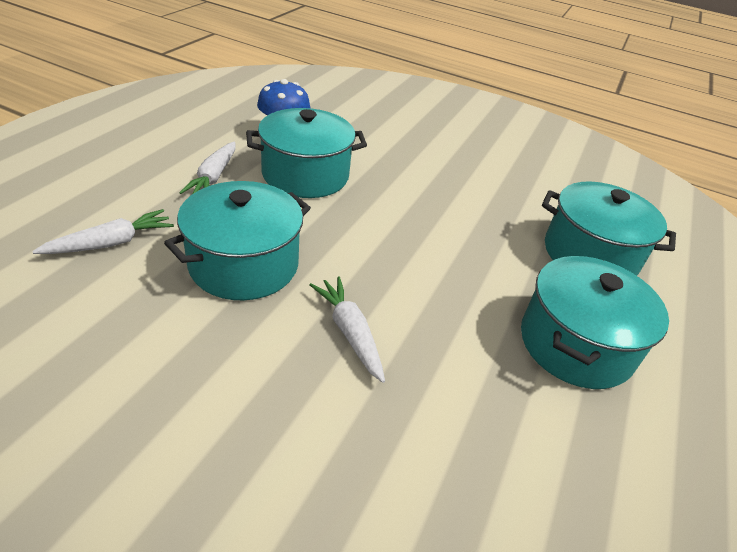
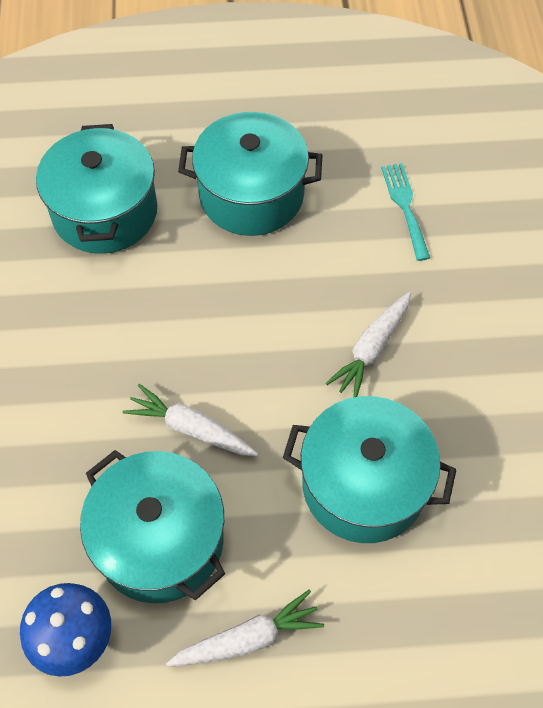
camera: 115 degrees left, 20 degrees up
white carrot [32,209,174,254] -> white carrot moved to [123,384,258,456]
none -> turquoise fork [381,163,430,261]

